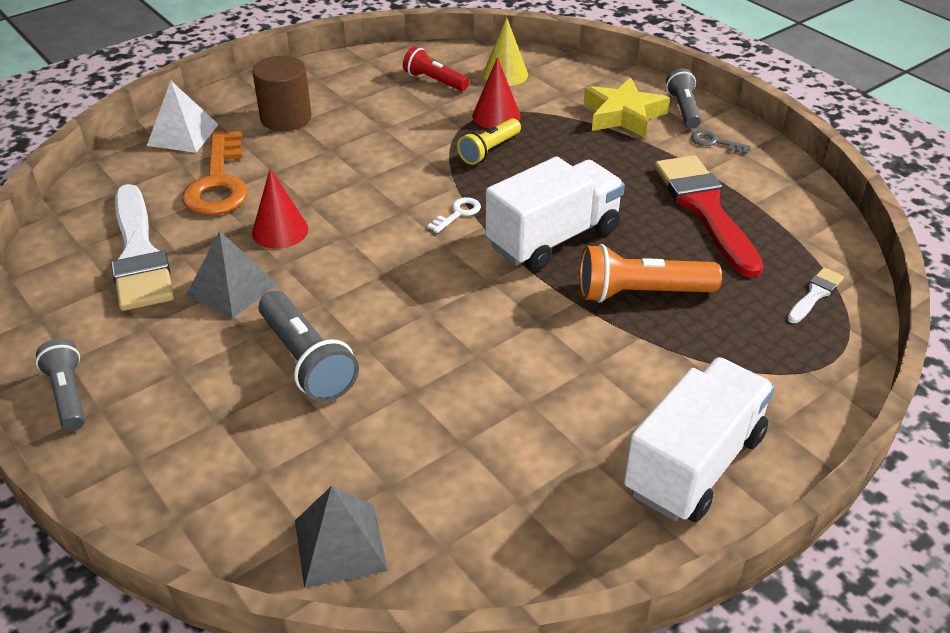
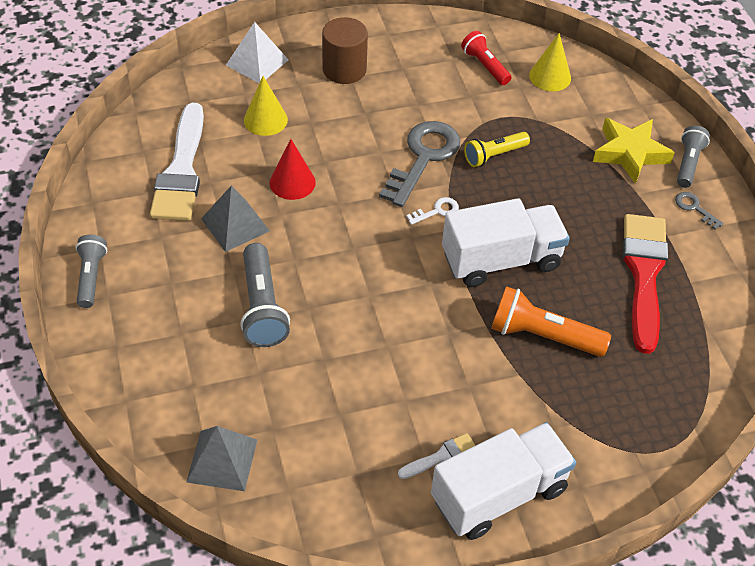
camera: 20 degrees right, 10 degrees up
orange key [182,131,248,215] -> yellow cone [244,76,288,136]
red cone [472,57,521,129] -> none
white brush [787,267,844,323] -> white brush moved to [398,433,476,479]
none -> grey key [379,121,460,207]

